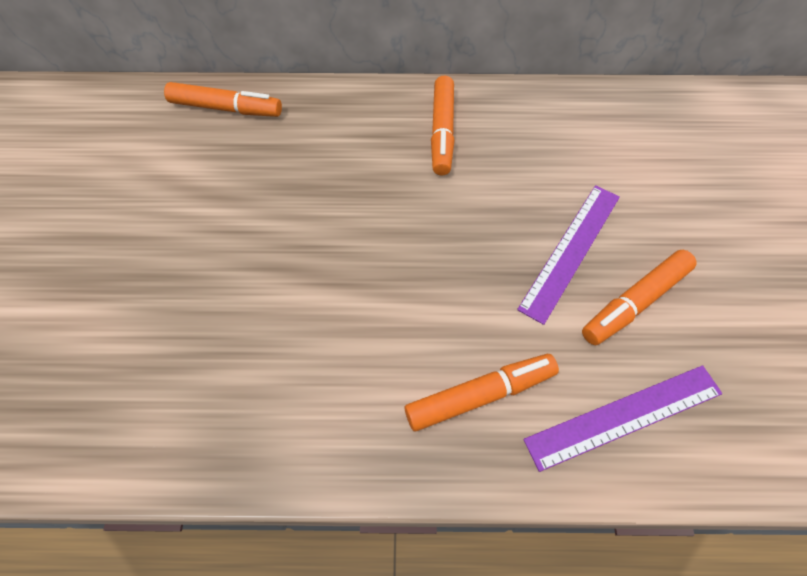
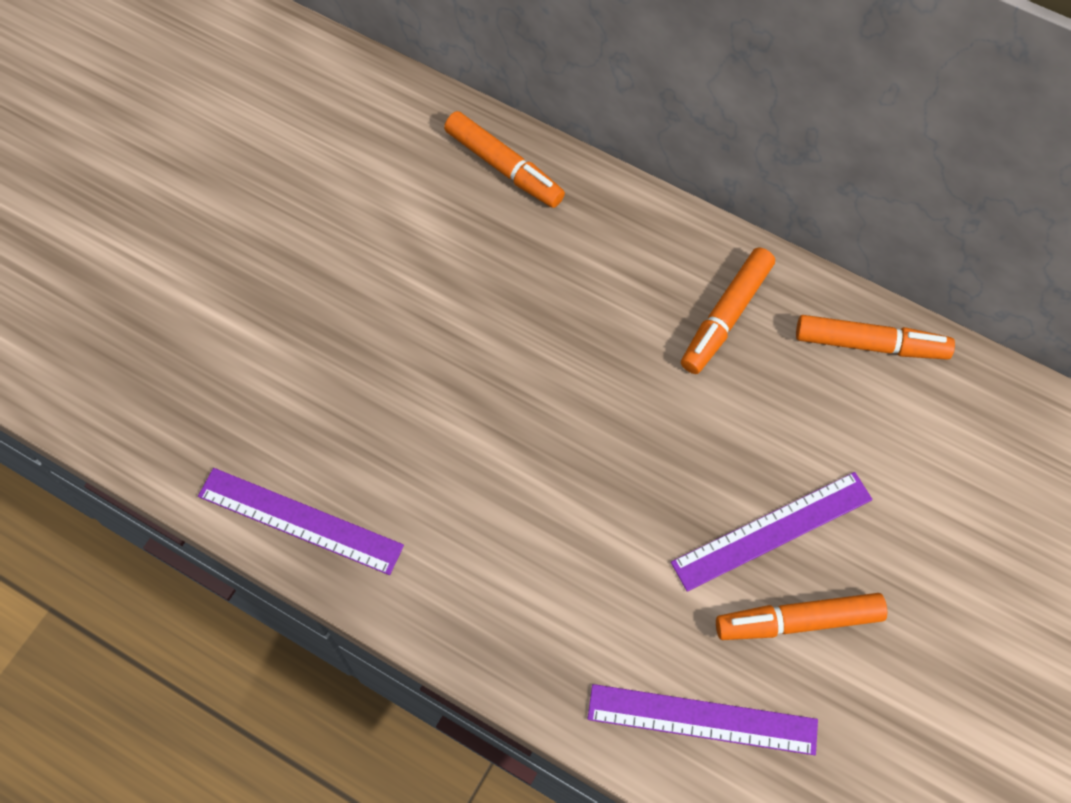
camera: 30 degrees right, 5 degrees up
orange marker [405,354,559,432] -> orange marker moved to [796,315,955,360]
none -> purple ruler [198,468,404,575]

